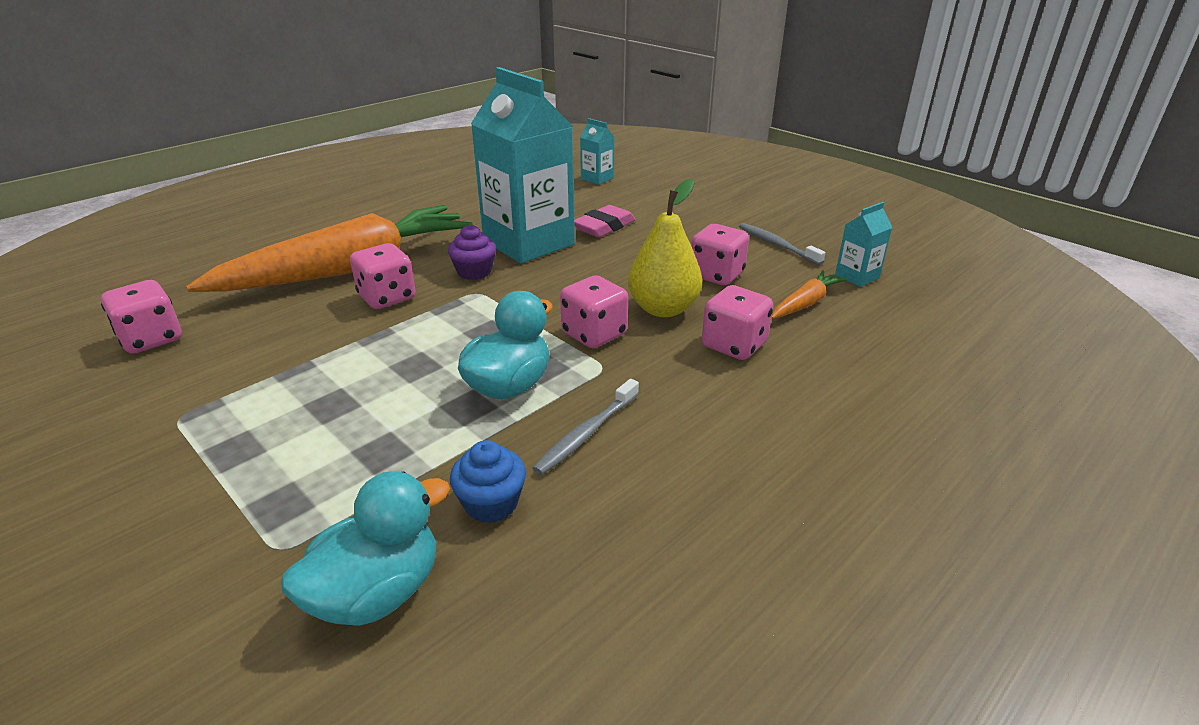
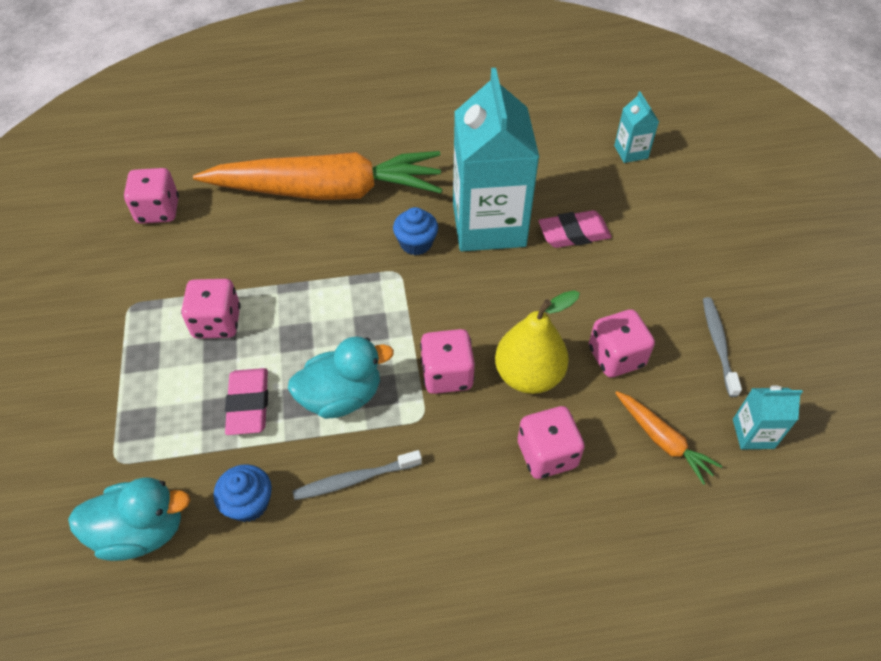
camera: 35 degrees right, 20 degrees up
pink dice [350,243,416,309] -> pink dice moved to [181,279,241,339]
purple cupcake [448,225,496,280] -> blue cupcake [393,207,438,255]
orange carrot [771,270,847,319] -> orange carrot turned 60 degrees clockwise [615,391,722,485]
none -> pink eraser [225,368,268,435]

